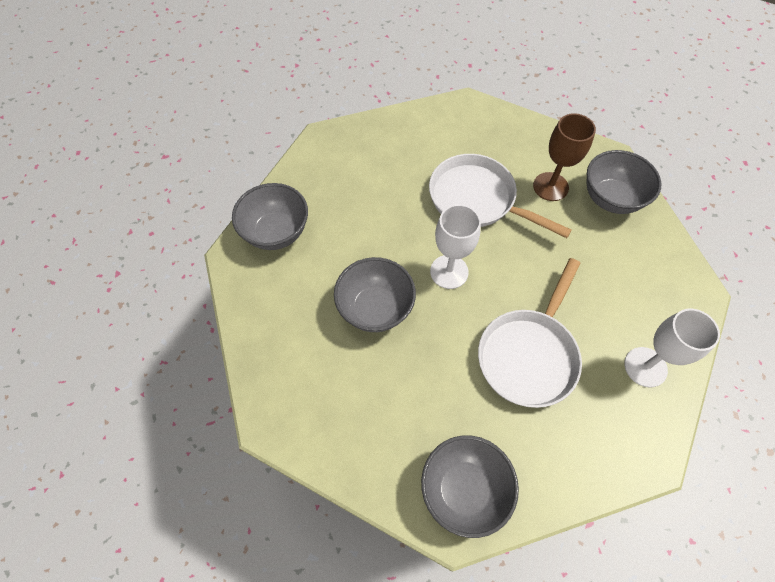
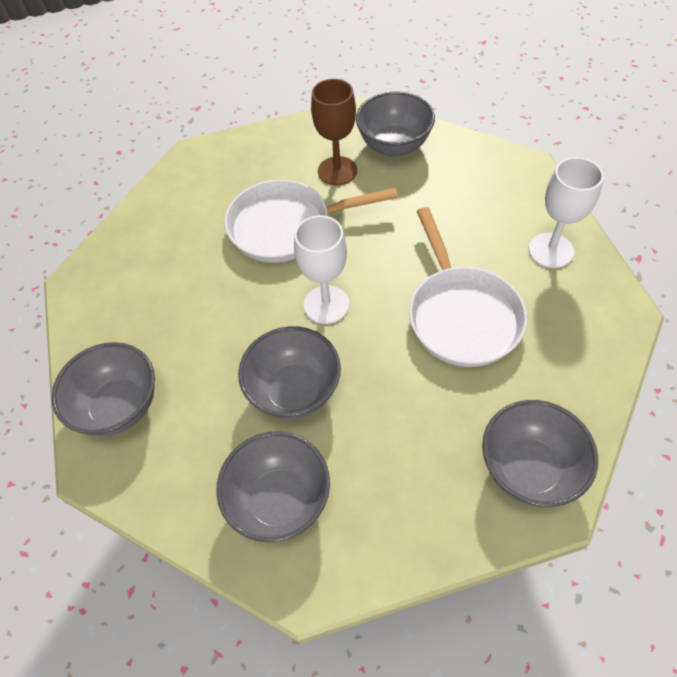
camera: 40 degrees left, 5 degrees down
none -> grey bowl [216,431,330,542]

